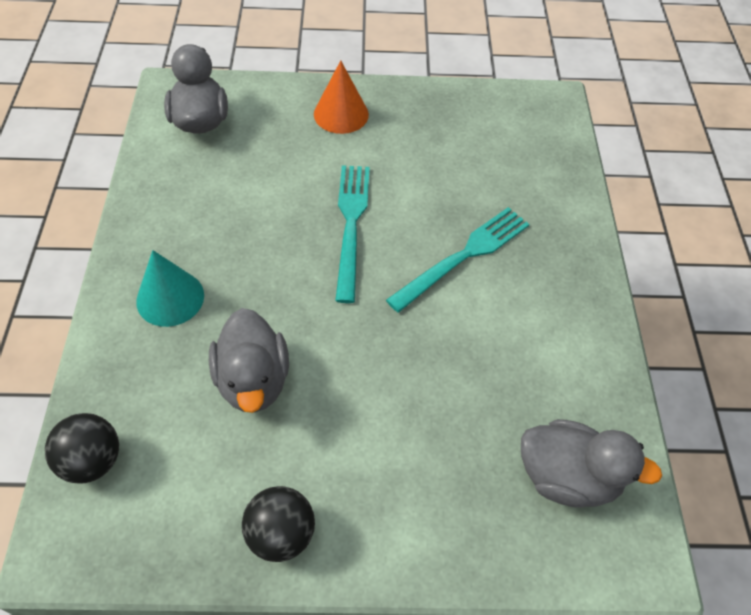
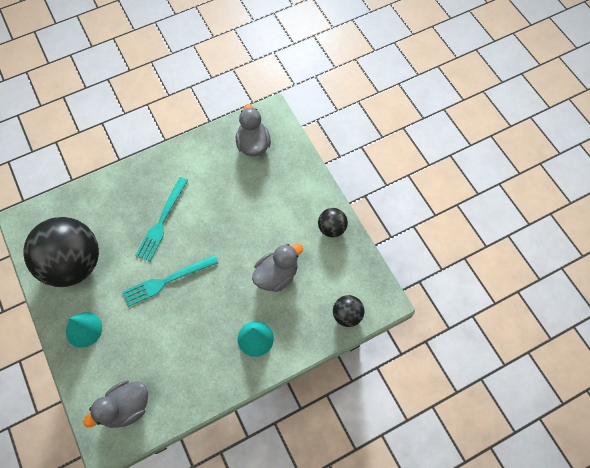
camera: 115 degrees left, 10 degrees up
orange cone [314,60,369,134] -> turquoise cone [66,312,102,348]
turquoise fork [386,207,529,313] -> turquoise fork turned 90 degrees counterclockwise [135,177,188,261]
none -> black ball [23,217,99,287]

